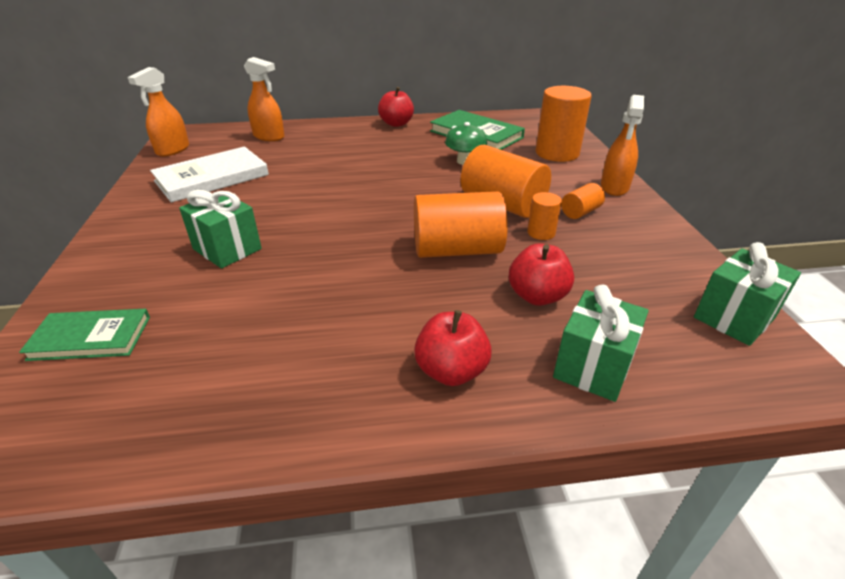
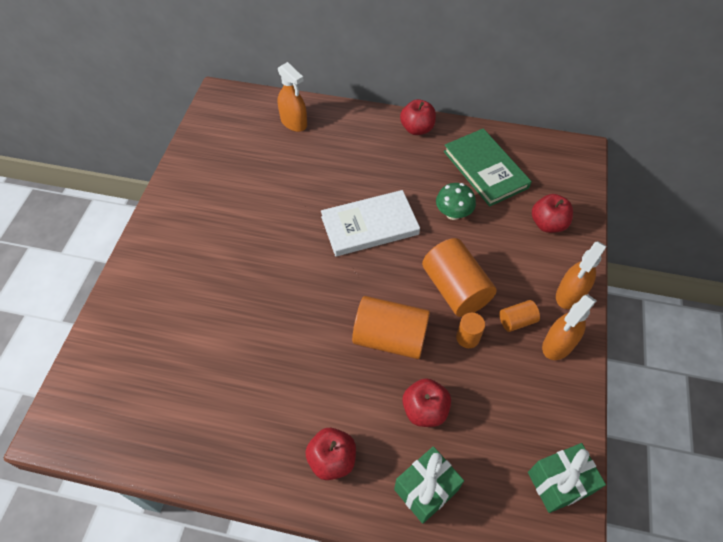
camera: 20 degrees right, 20 degrees up
green book [19,309,150,361] -> none
orange spray bottle [127,67,189,157] -> orange spray bottle moved to [542,294,597,360]
white book [150,146,269,203] -> white book moved to [321,190,420,256]
green gift [179,190,262,269] -> none
orange cylinder [536,86,592,162] -> red apple [532,194,573,233]

